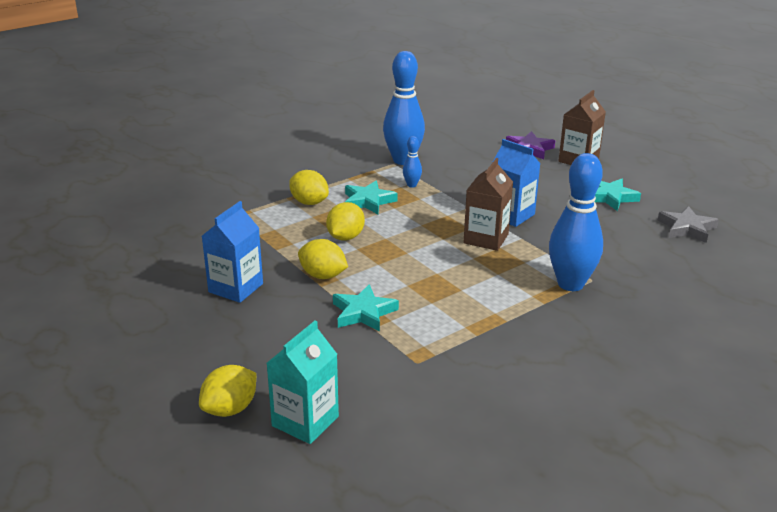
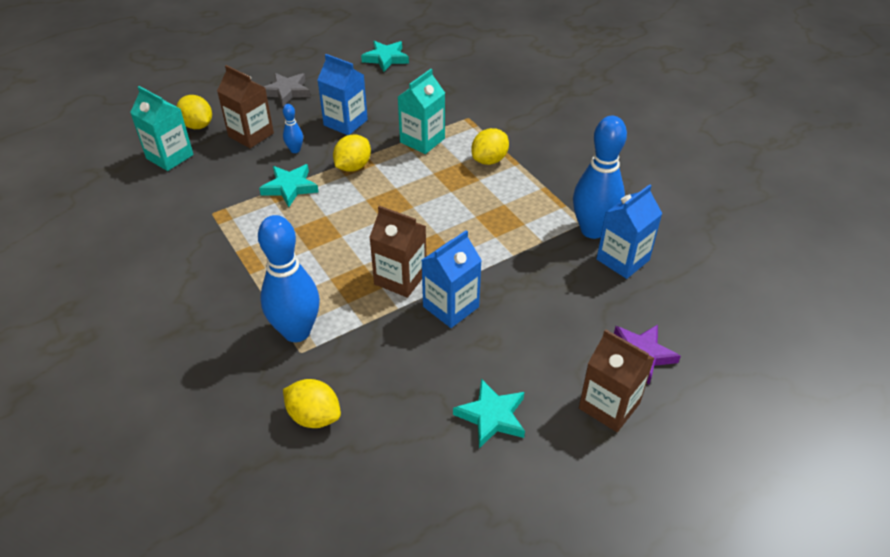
camera: 95 degrees right, 15 degrees up
yellow lemon [326,202,365,241] -> yellow lemon moved to [283,379,341,428]
turquoise star [345,181,398,214] -> turquoise star moved to [361,41,409,72]
blue bowling pin [403,136,422,188] -> blue bowling pin moved to [283,104,303,153]
grey star [658,206,719,243] -> grey star moved to [264,73,311,106]
none -> brown carton [217,65,274,148]
none -> turquoise carton [398,69,445,154]
none -> blue carton [597,184,663,279]

